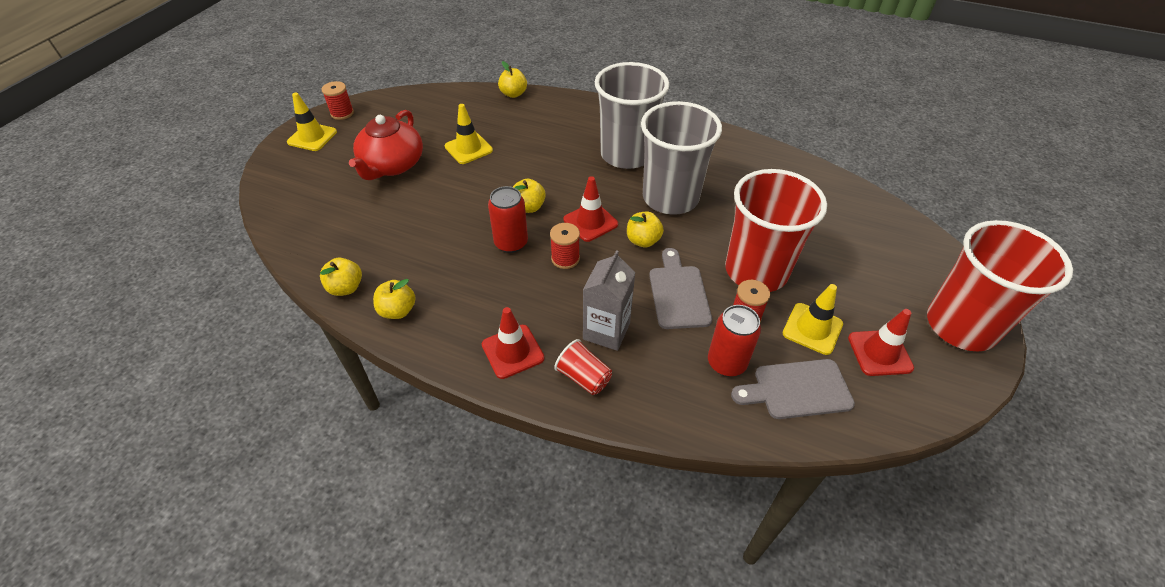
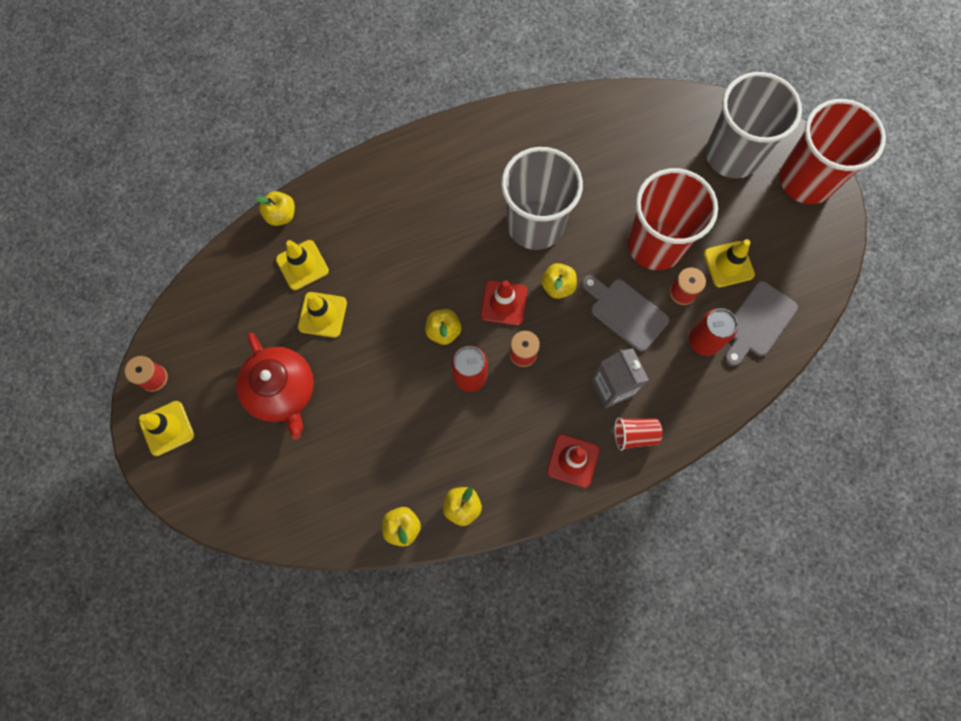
camera: 45 degrees left, 25 degrees up
grey cup [595,62,669,169] -> grey cup moved to [706,72,802,179]
red traffic cone [848,309,914,376] -> none
none -> yellow traffic cone [276,240,329,290]

